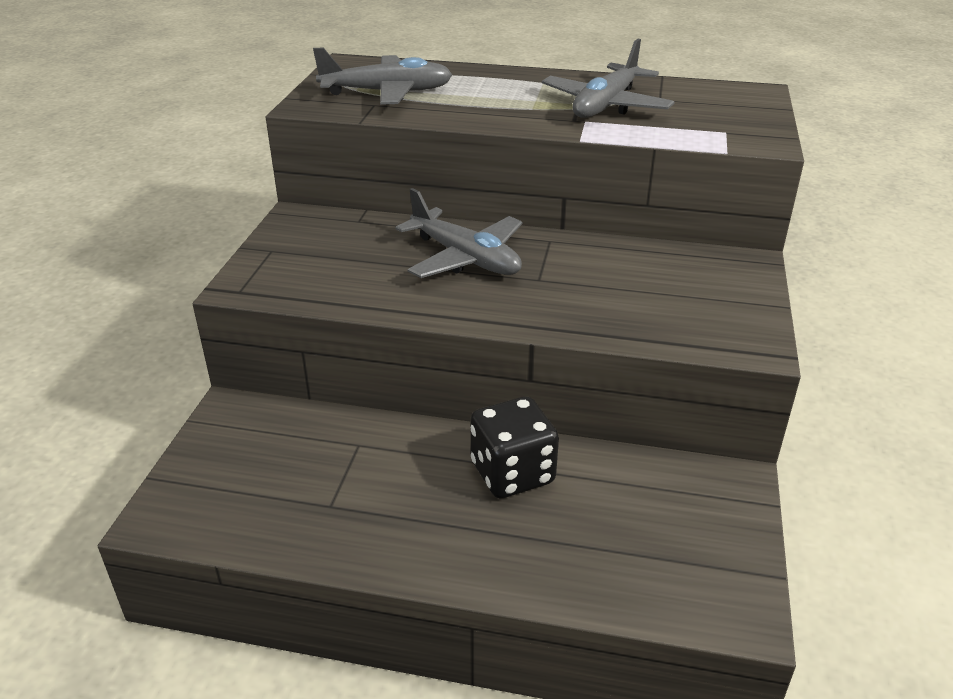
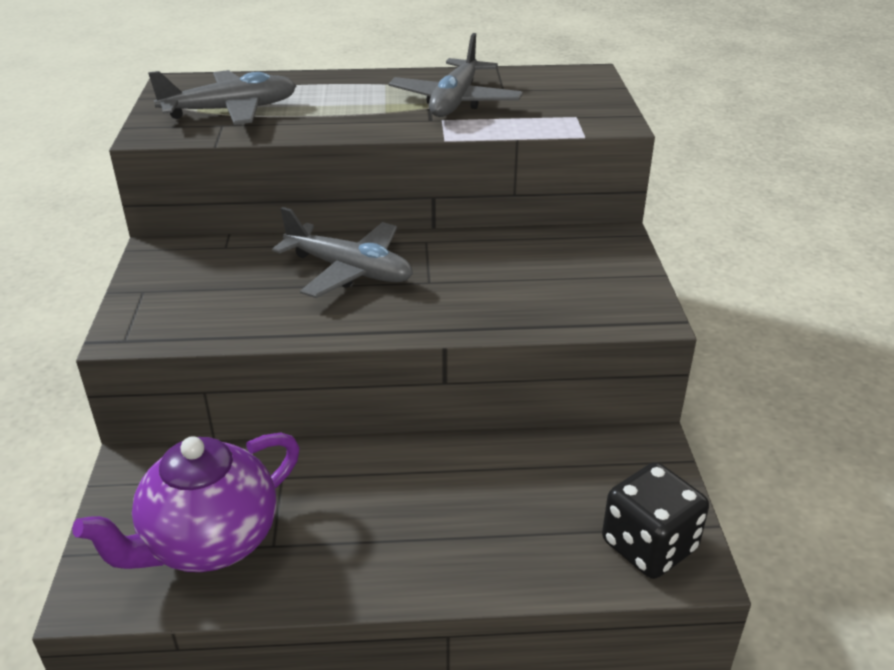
camera: 15 degrees left, 0 degrees up
black dice [470,396,559,498] -> black dice moved to [602,462,709,579]
none -> purple teapot [72,433,299,572]

